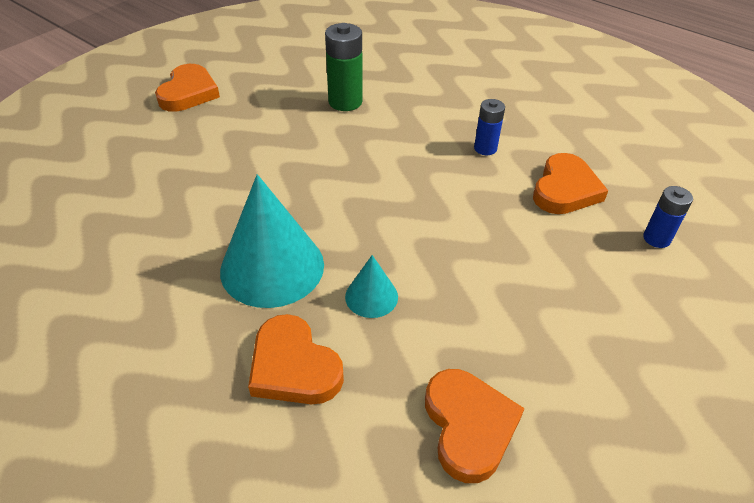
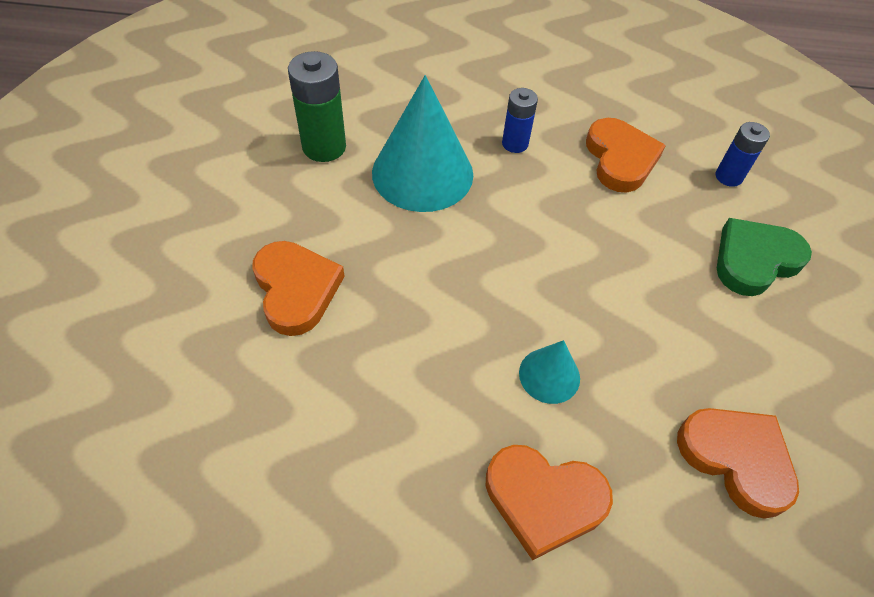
camera: 35 degrees left, 10 degrees up
orange heart [155,64,220,112] -> orange heart moved to [252,241,345,336]
turquoise cone [220,174,324,308] -> turquoise cone moved to [372,75,473,212]
none -> green heart [717,218,812,296]

